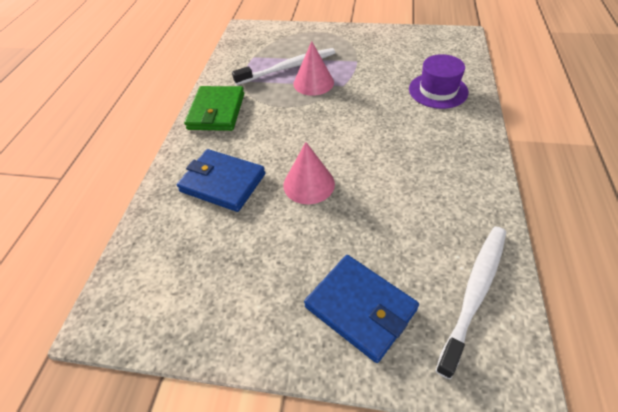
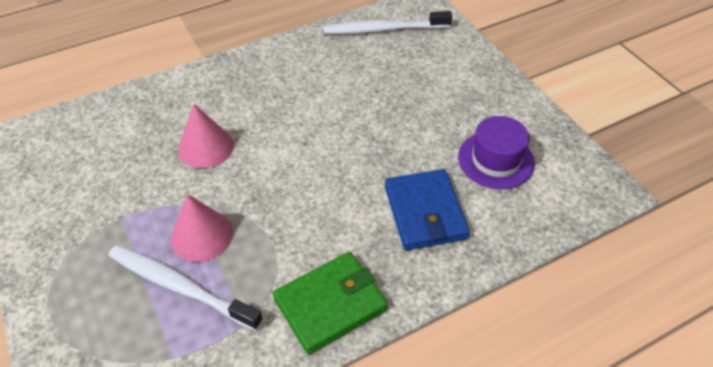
camera: 130 degrees left, 0 degrees up
pink cone [283,142,335,204] -> pink cone moved to [178,104,234,168]
blue wallet [304,255,419,363] -> none
purple hat [409,54,468,109] -> purple hat moved to [458,116,535,189]

